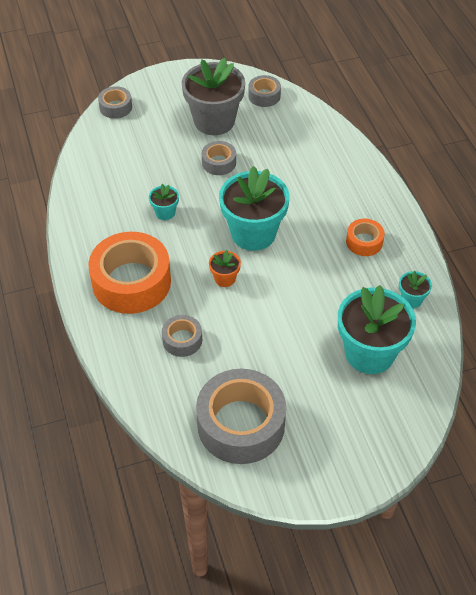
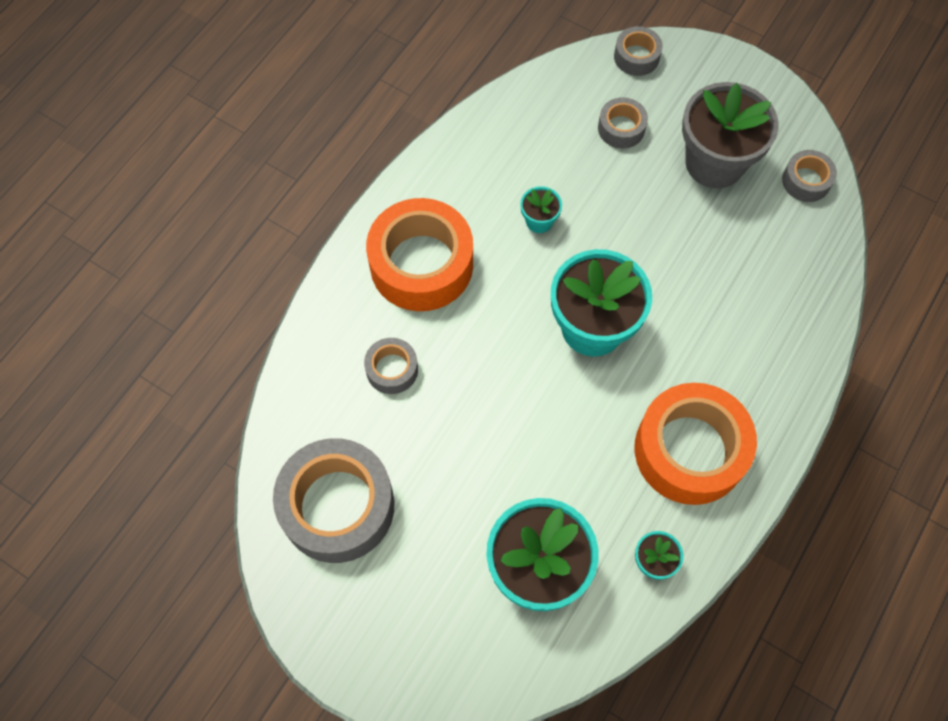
camera: 50 degrees right, 15 degrees up
grey tape [202,141,236,175] -> grey tape moved to [598,97,648,149]
orange flower pot [209,250,241,287] -> none
orange tape [346,219,385,256] -> orange tape [634,383,757,505], size x2.07

